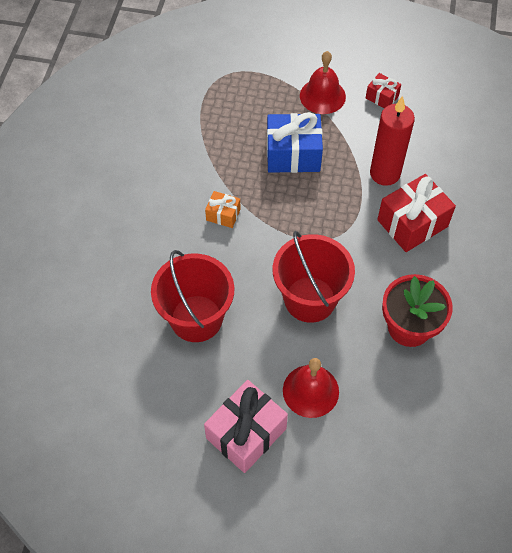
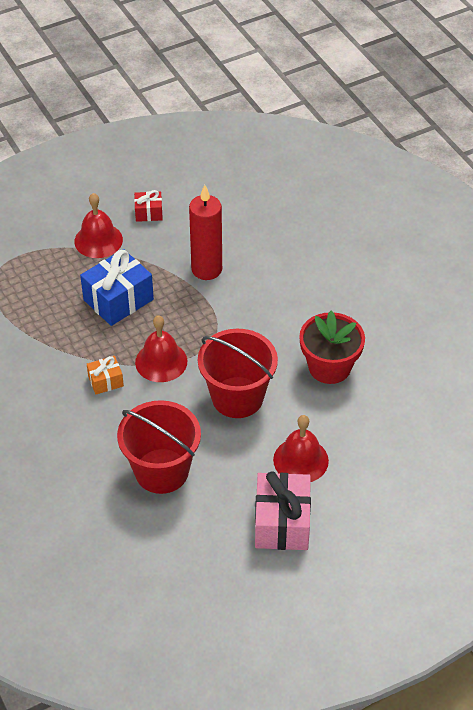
camera: 40 degrees left, 10 degrees down
red gift [377,174,456,252] -> none
none -> red bell [135,315,188,382]

